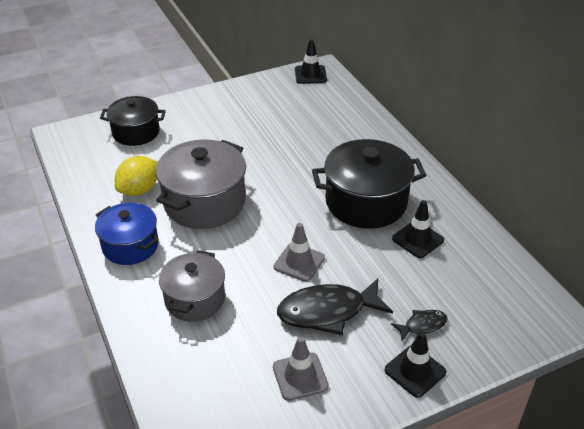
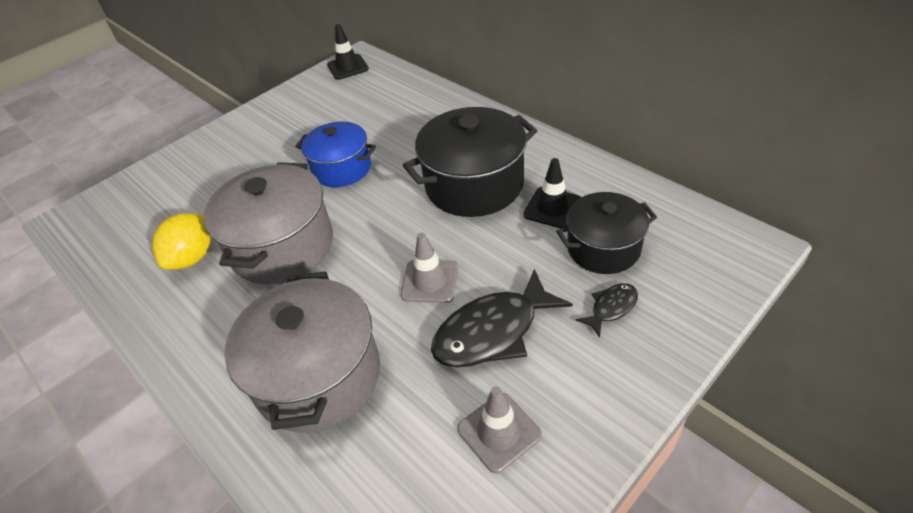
camera: 15 degrees left, 5 degrees up
blue pot [95,203,159,265] -> blue pot moved to [295,121,376,187]
black pot [100,96,166,146] -> black pot moved to [556,192,657,274]
grey pot [159,250,225,322] -> grey pot [224,271,380,433], size x1.55
black traffic cone [384,331,446,398] -> none

